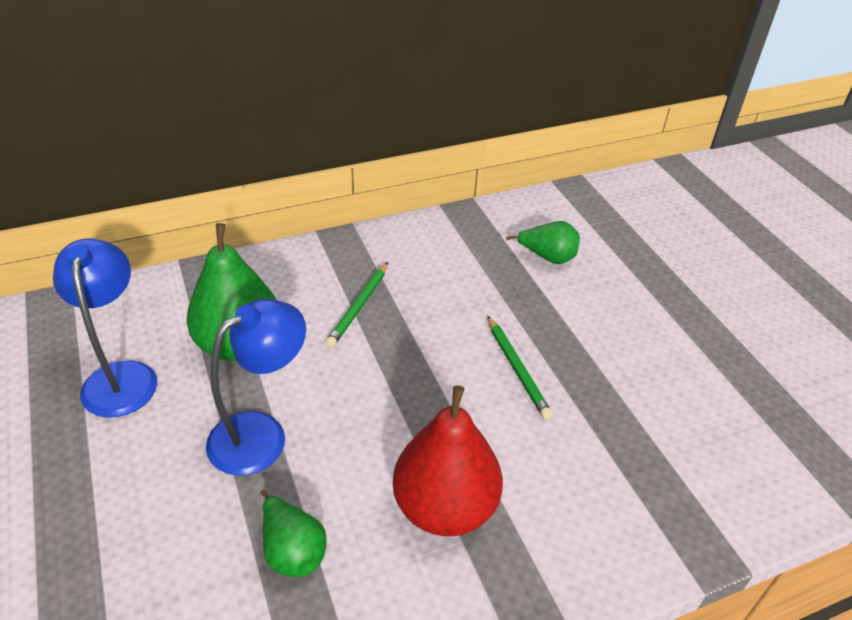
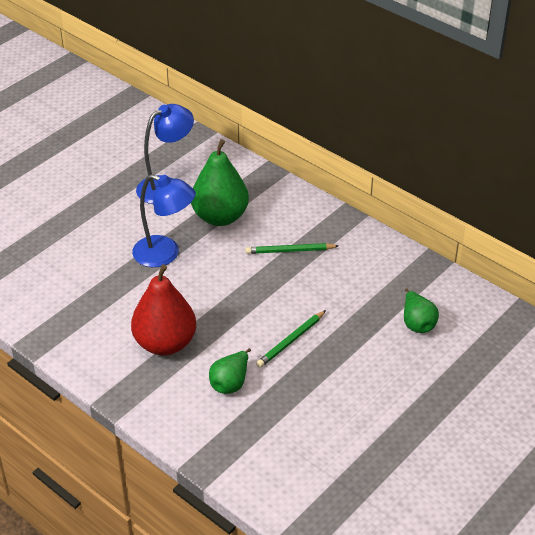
camera: 65 degrees right, 0 degrees up
green pear [260,490,327,577] -> green pear moved to [209,348,251,394]

